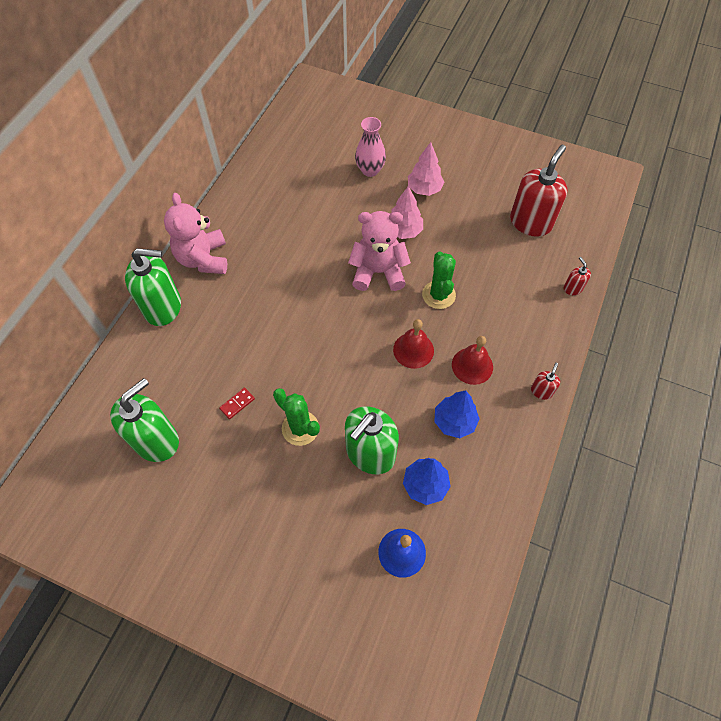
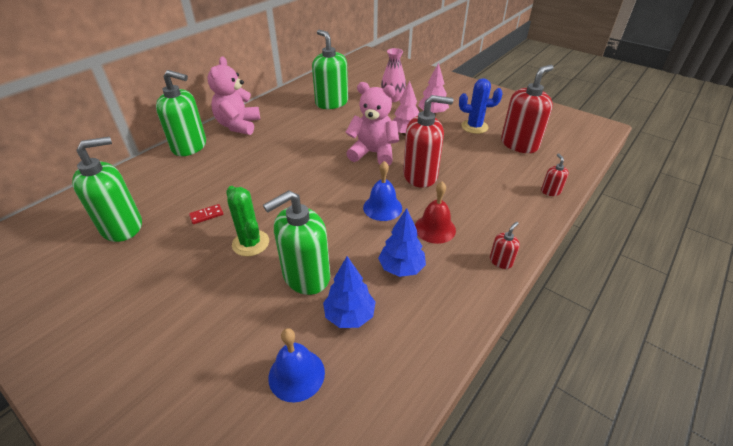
camera: 15 degrees right, 20 degrees down
red bell [393,319,434,369] -> blue bell [363,161,402,221]
green cactus [422,251,456,309] -> red soap dispenser [403,95,453,188]
none -> green soap dispenser [312,30,348,109]
none -> blue cactus [459,78,503,134]

